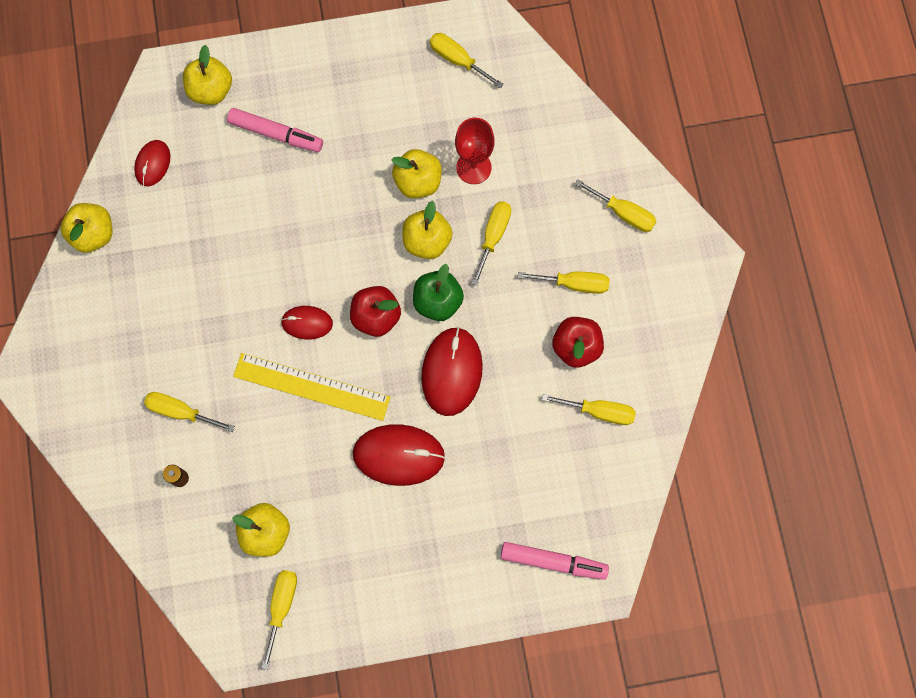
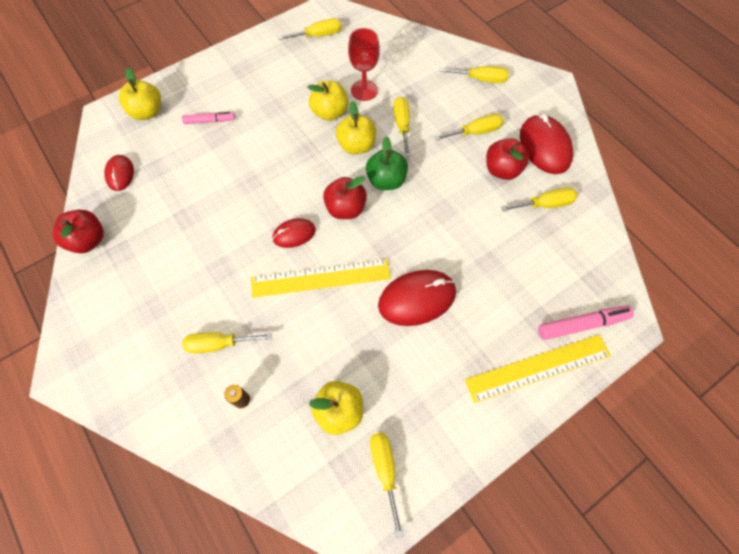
camera: 25 degrees left, 10 degrees down
yellow apple [60,203,112,253] -> red apple [53,210,104,254]
pink marker [227,108,323,152] -> pink marker [182,112,235,124], size x0.65
red mouse [421,327,483,416] -> red mouse moved to [520,114,573,174]
yellow screwdriver [430,33,504,88] -> yellow screwdriver turned 150 degrees clockwise [278,18,341,40]
none -> yellow ruler [465,335,611,403]

